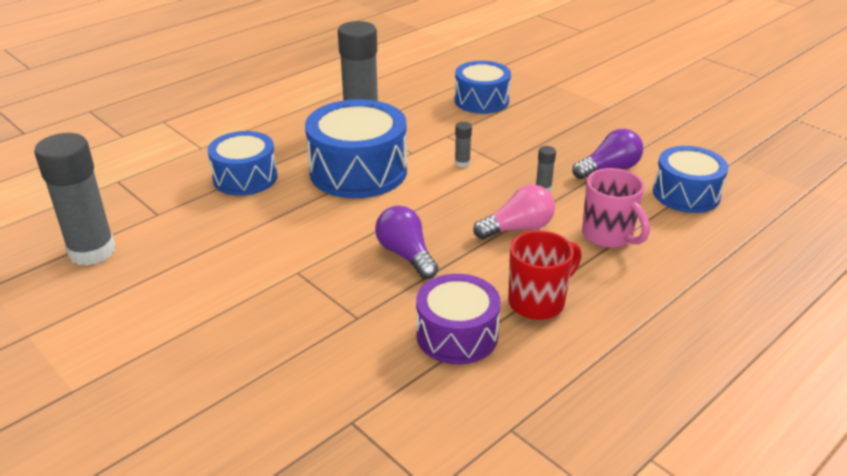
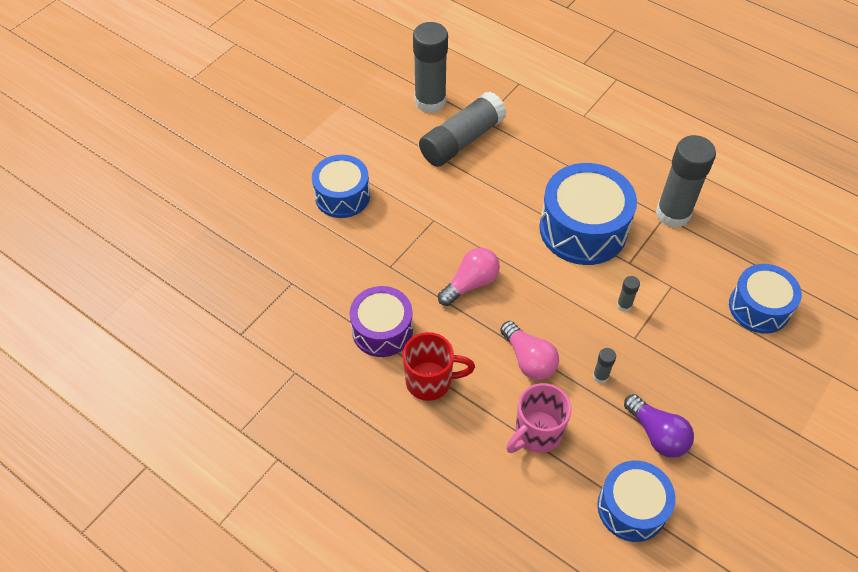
camera: 80 degrees right, 20 degrees up
blue drum [207,131,277,196] -> blue drum moved to [312,155,370,218]
purple light bulb [375,206,438,279] -> pink light bulb [438,247,500,306]
red mug [508,230,582,320] -> red mug turned 45 degrees counterclockwise [402,332,475,401]
none -> grey glue stick [419,91,507,167]

